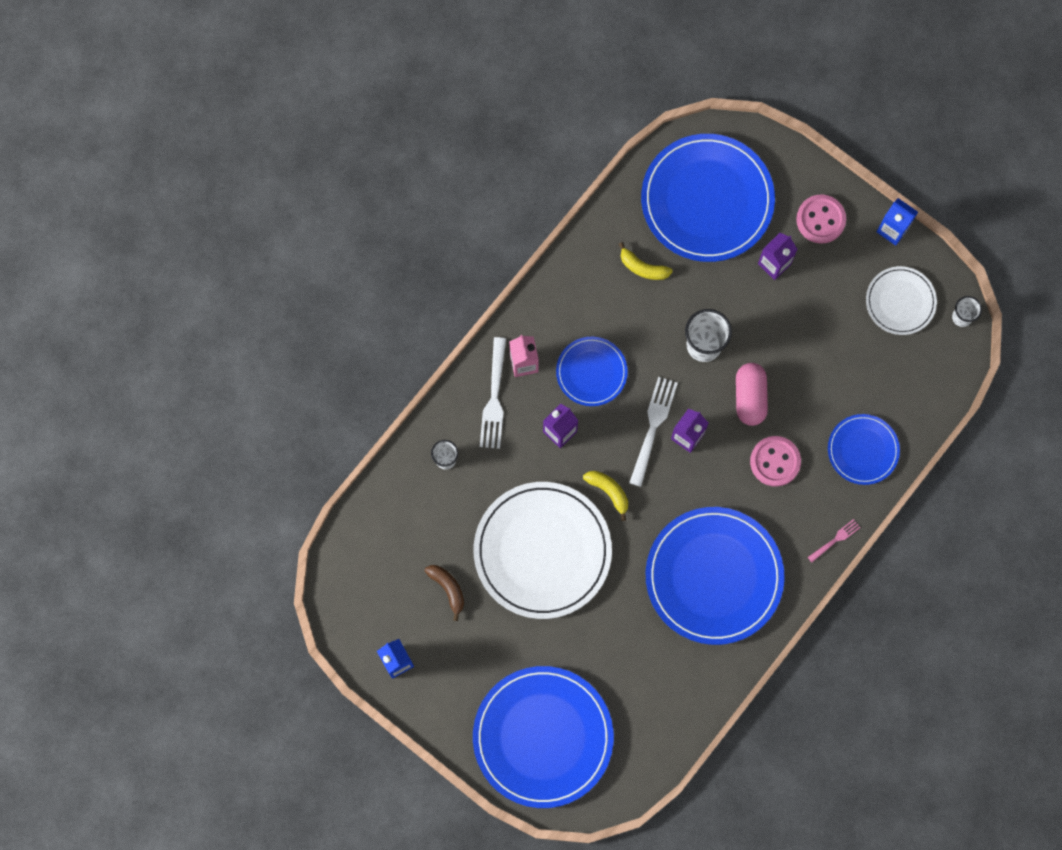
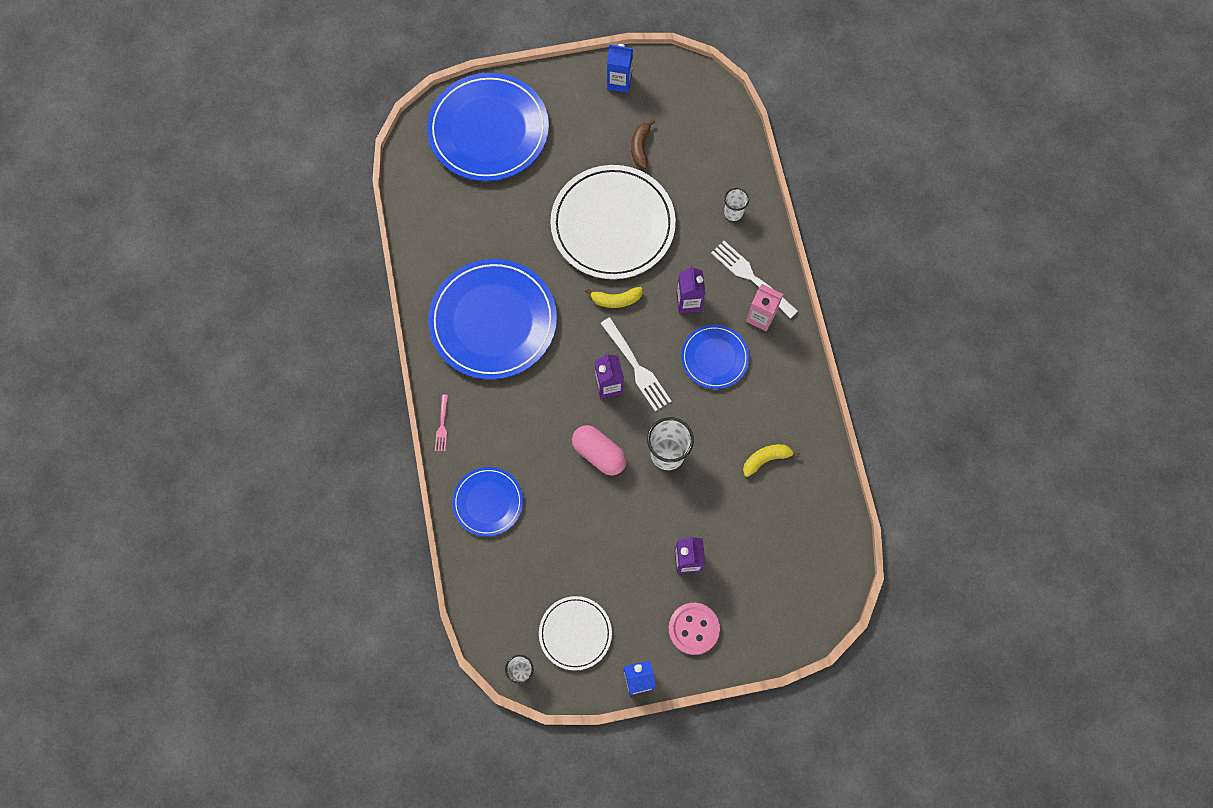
camera: 130 degrees right, 5 degrees down
brown banana [424,565,464,621] -> brown banana turned 90 degrees clockwise [631,119,655,168]
blue plate [641,134,775,262] -> none
pink button [750,436,801,487] -> none

